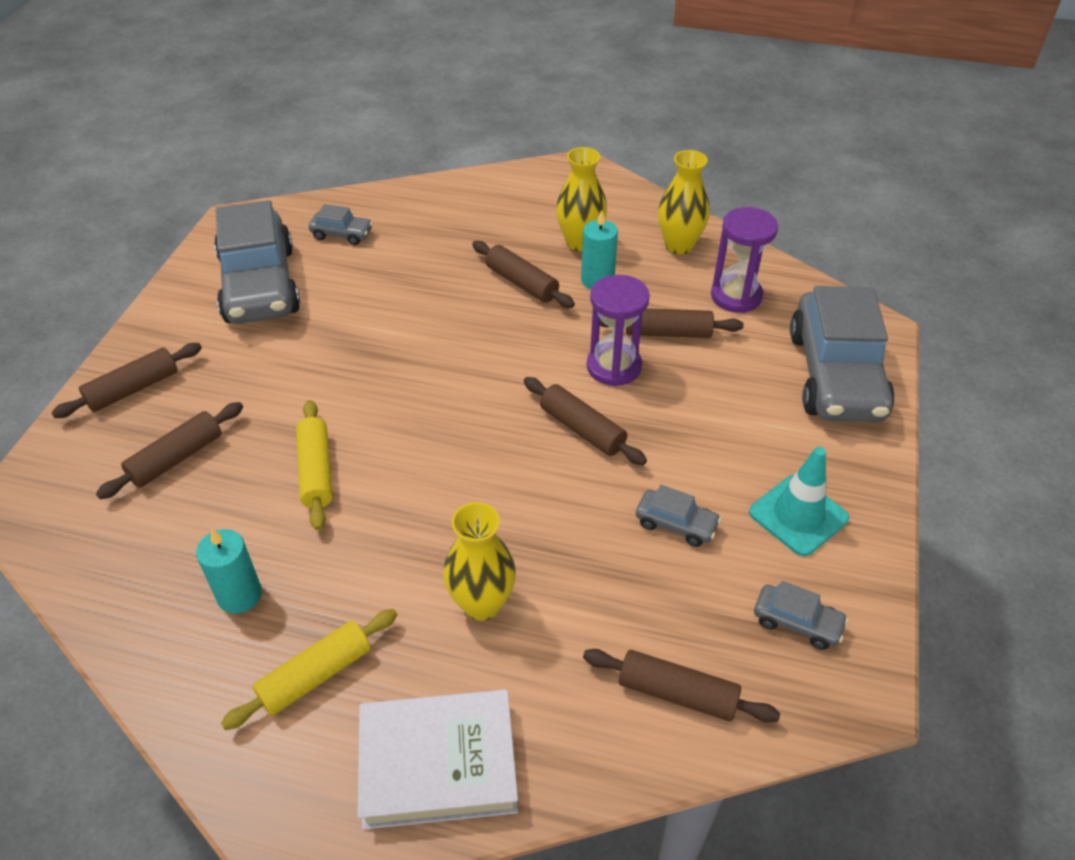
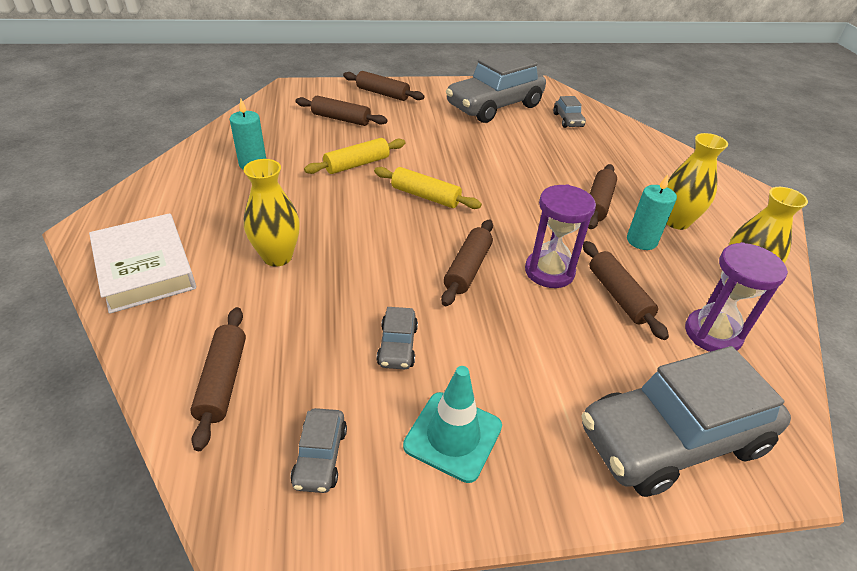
camera: 65 degrees right, 5 degrees down
yellow rolling pin [221,609,397,730] -> yellow rolling pin moved to [374,167,482,209]

